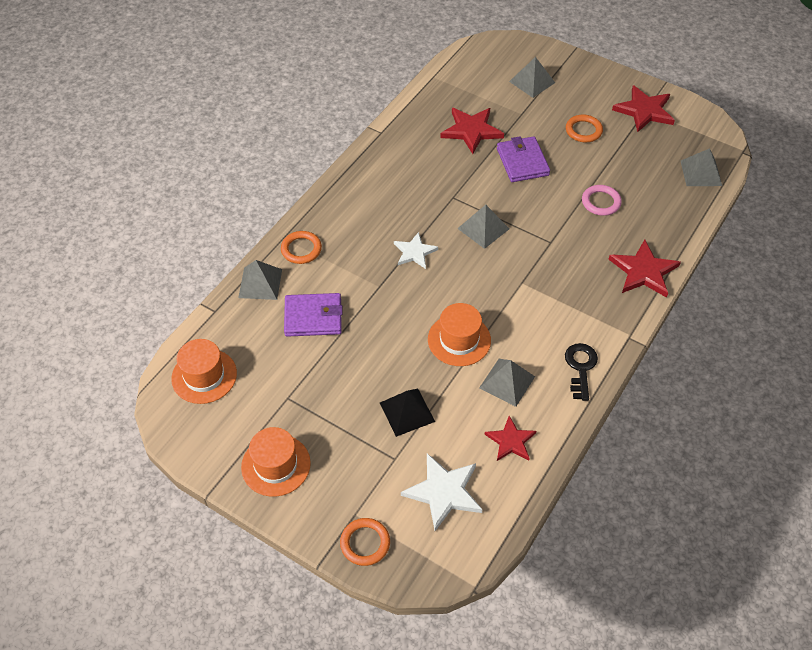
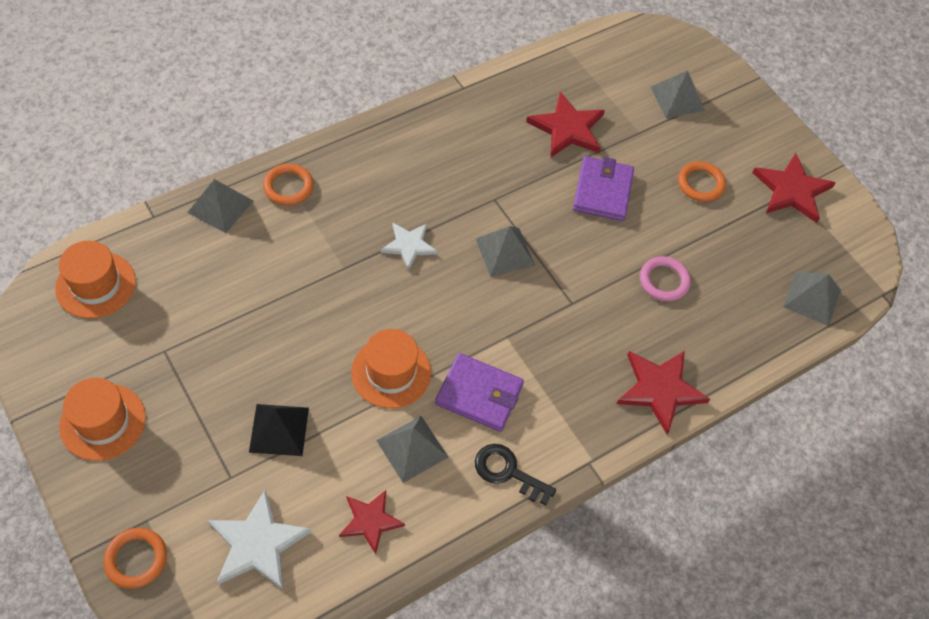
camera: 20 degrees right, 5 degrees up
purple wallet [284,293,343,337] -> purple wallet moved to [435,353,524,432]
black key [565,343,598,401] -> black key turned 90 degrees counterclockwise [475,444,556,505]

